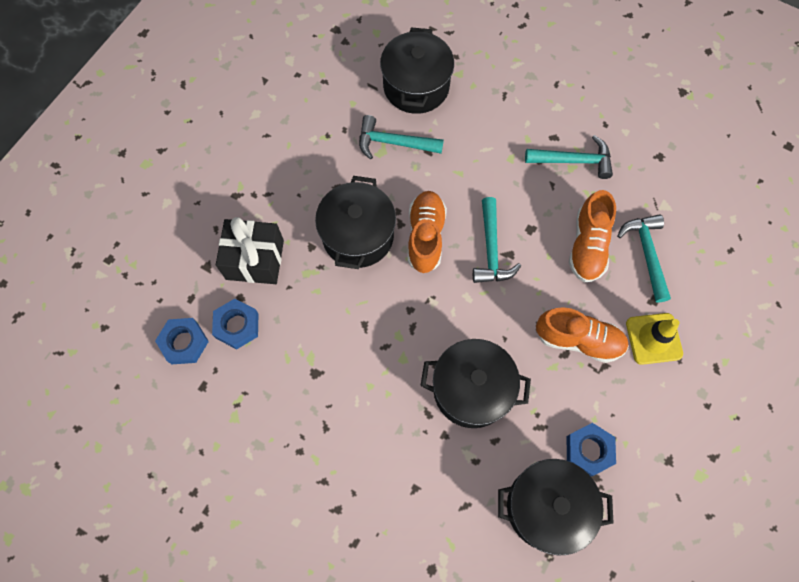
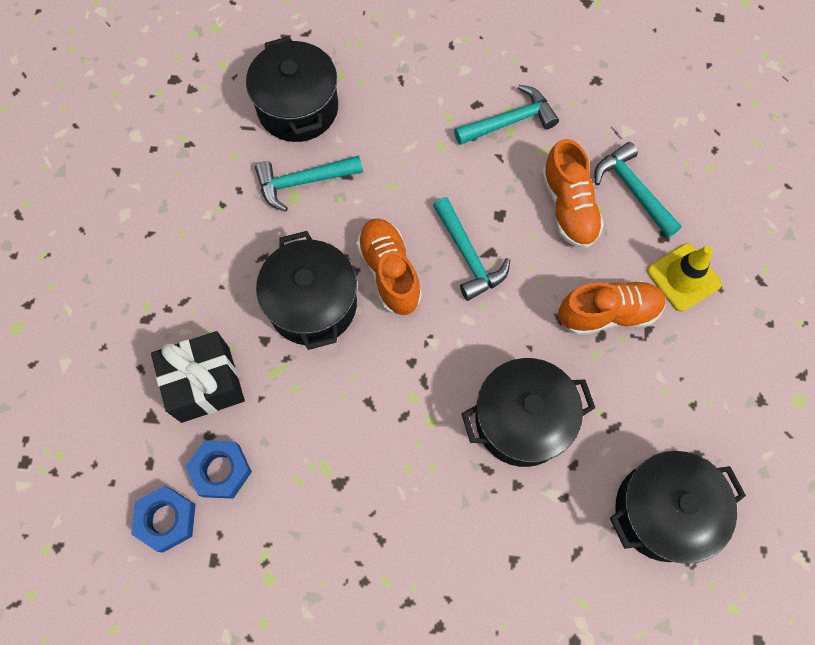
camera: 25 degrees left, 0 degrees up
blue nut [567,423,616,476] -> none

